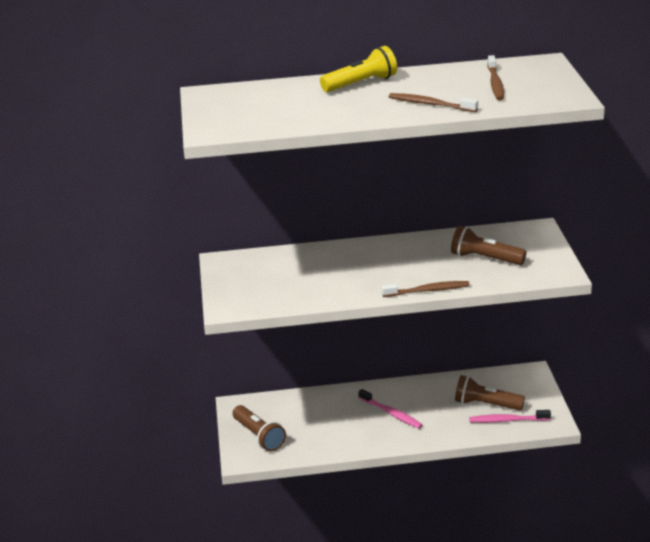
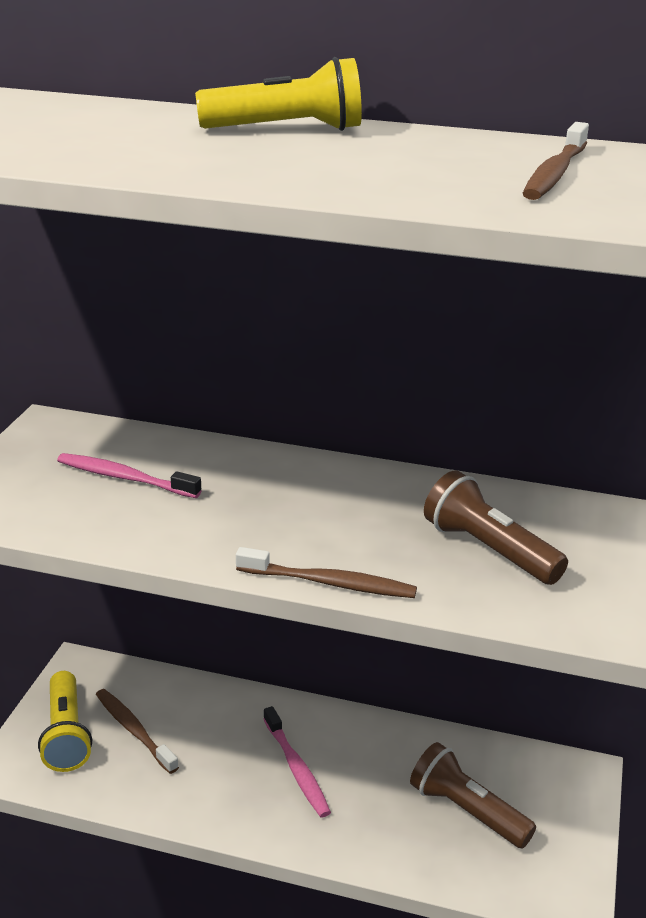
camera: 20 degrees right, 0 degrees up
brown flashlight [233,405,286,452] -> yellow flashlight [38,671,92,772]
brown toothbrush [389,93,478,112] -> brown toothbrush moved to [96,689,179,774]
pink toothbrush [469,410,551,423] -> pink toothbrush moved to [57,453,202,498]

